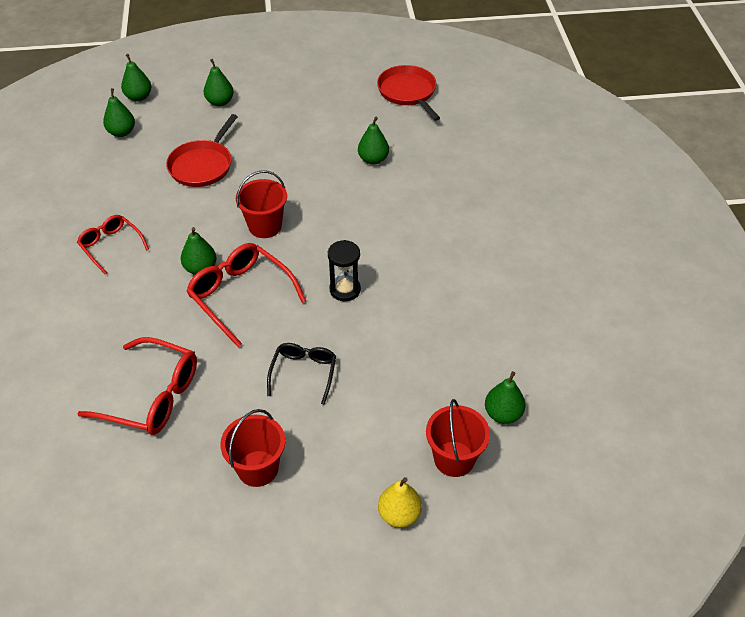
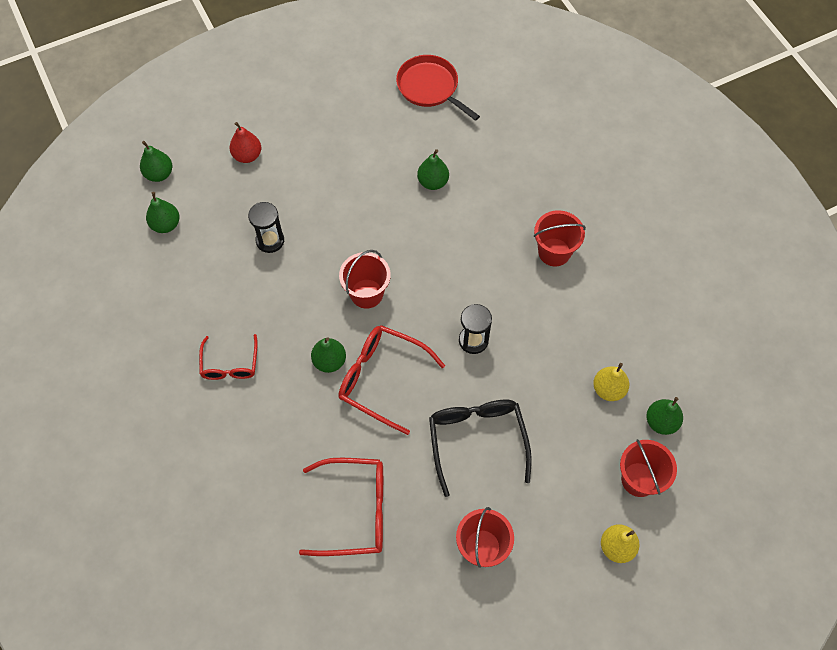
camera: 20 degrees left, 15 degrees up
red glasses [77,215,149,275] -> red glasses turned 120 degrees counterclockwise [199,334,258,380]
red pan [166,114,238,187] -> black hourglass [248,202,284,253]
green pear [204,59,234,107] -> red pear [230,122,261,163]
black glasses [267,343,336,405] -> black glasses [429,400,532,497], size x1.60
none -> red bucket [534,210,586,267]
none -> yellow pear [593,363,629,401]

